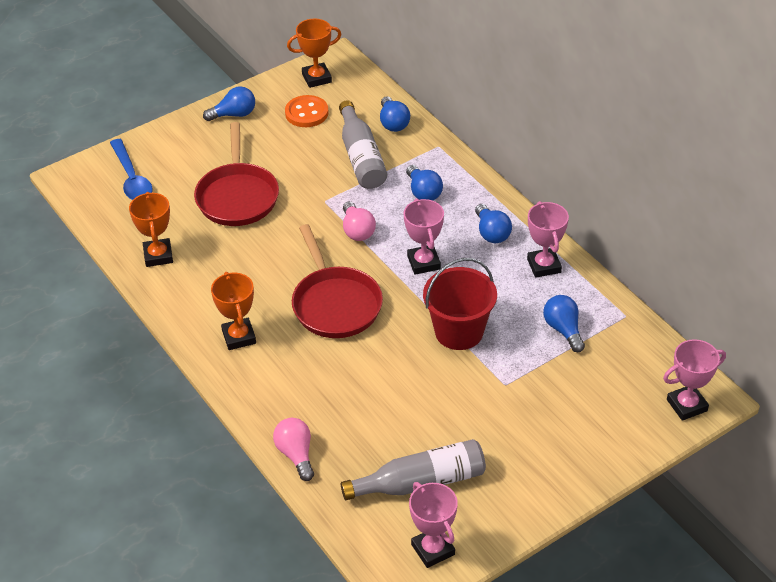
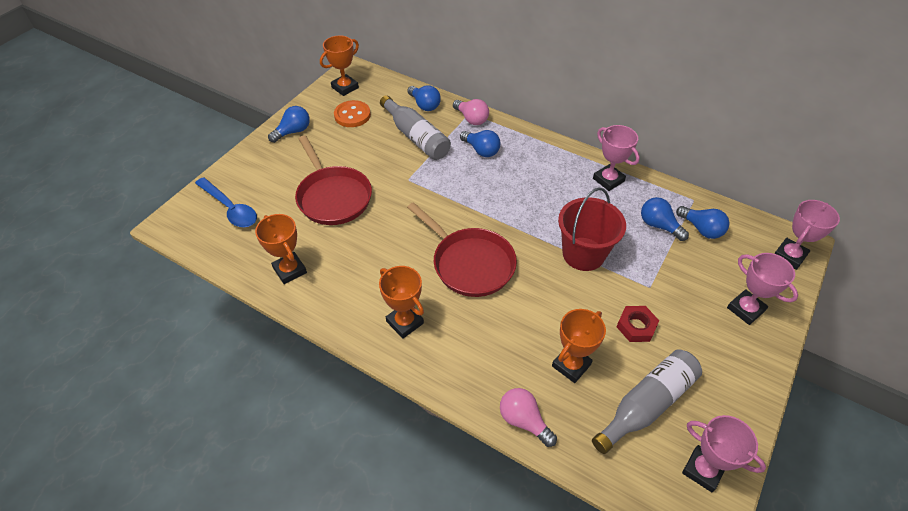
camera: 25 degrees left, 5 degrees up
pink light bulb [343,201,376,241] -> pink light bulb moved to [453,99,489,125]
pink trophy [404,198,444,275] -> pink trophy moved to [727,253,798,325]
blue light bulb [475,204,512,243] -> blue light bulb moved to [676,206,729,239]
none -> orange trophy [552,309,606,383]
none -> red nut [617,306,659,342]

